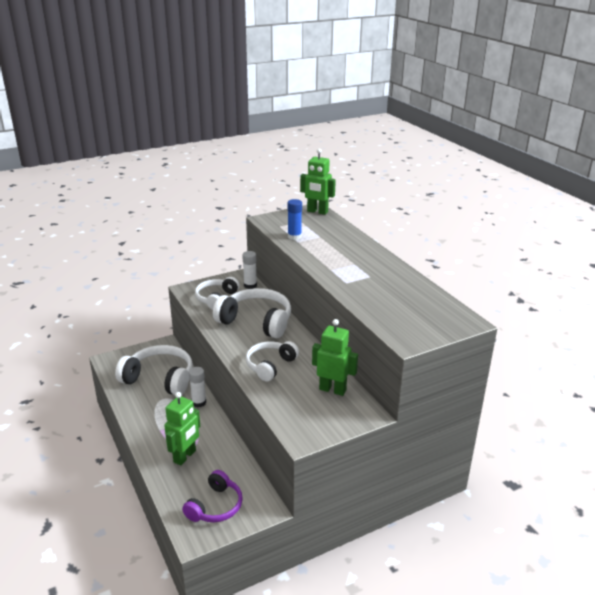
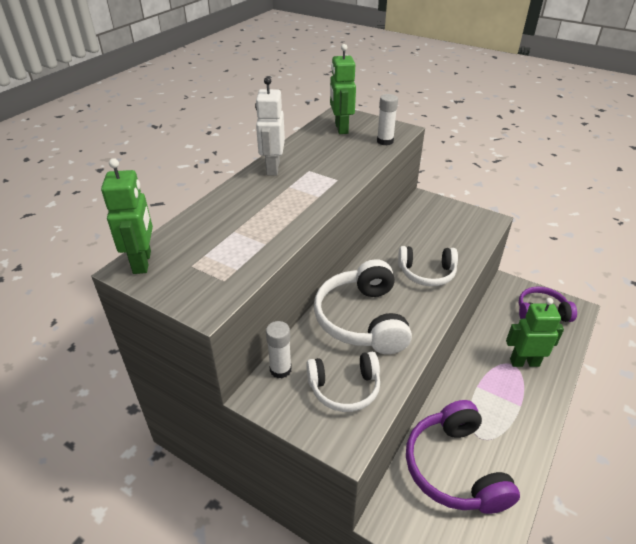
camera: 120 degrees left, 10 degrees up
white headphones [115,345,193,395] -> purple headphones [406,400,520,514]
white glue stick [189,367,206,407] -> white glue stick moved to [377,94,398,145]
blue glue stick [288,199,302,240] -> none
green robot [312,319,358,396] -> green robot moved to [330,44,356,134]
none -> white robot [255,77,285,176]

